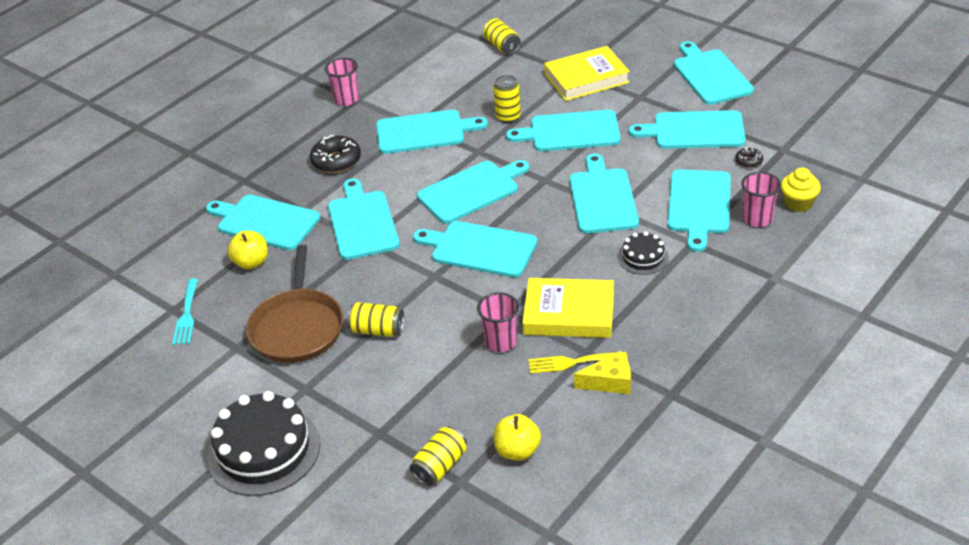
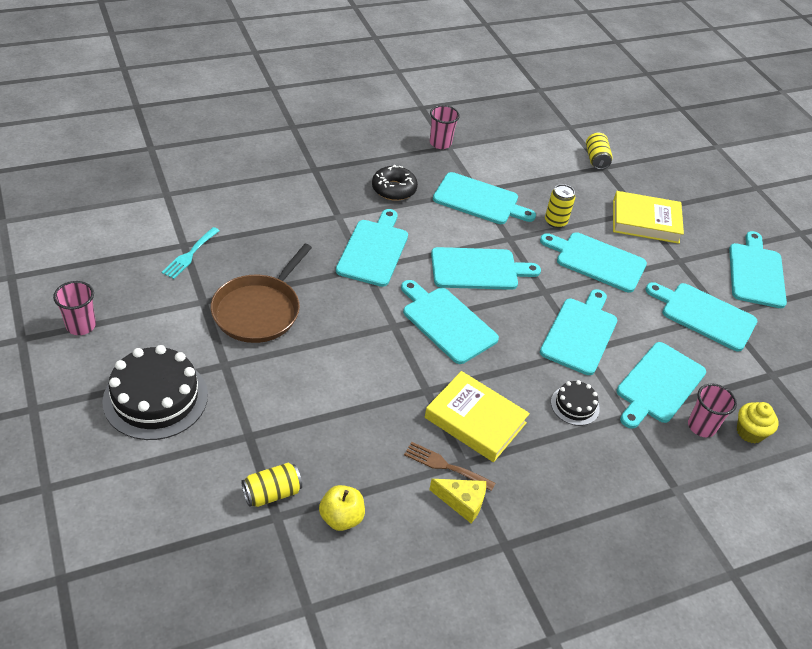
camera: 20 degrees right, 5 degrees up
turquoise cutting board [206,194,320,250] -> none
yellow apple [227,231,268,269] -> none
yellow can [347,302,404,337] -> none
pink cup [477,292,519,352] -> pink cup moved to [53,281,96,335]
yellow fork [529,352,627,374] -> brown fork [404,442,495,491]
black donut [735,147,763,168] -> none

